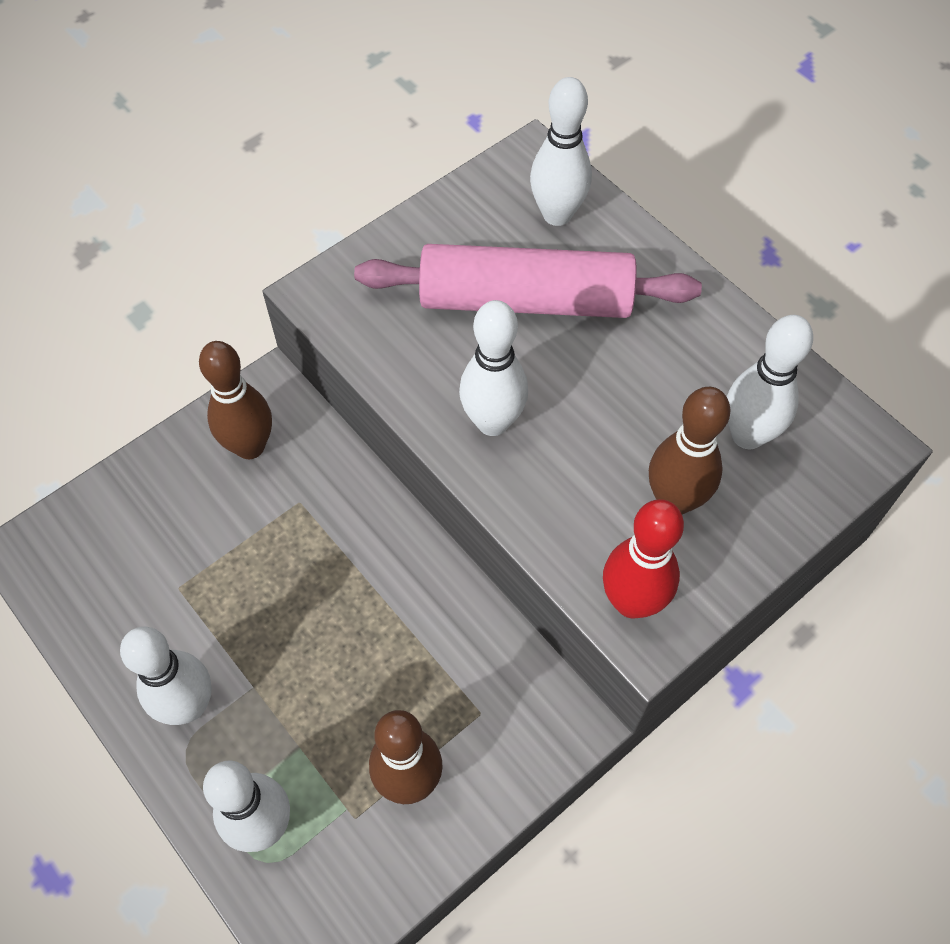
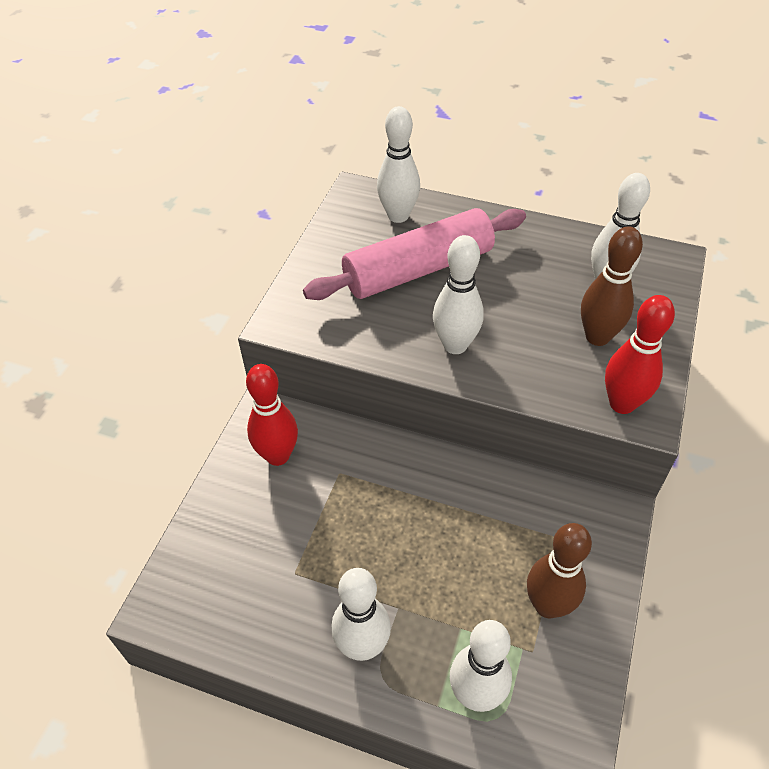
camera: 30 degrees left, 10 degrees down
brown bowling pin [199,341,272,459] -> red bowling pin [246,364,298,466]

